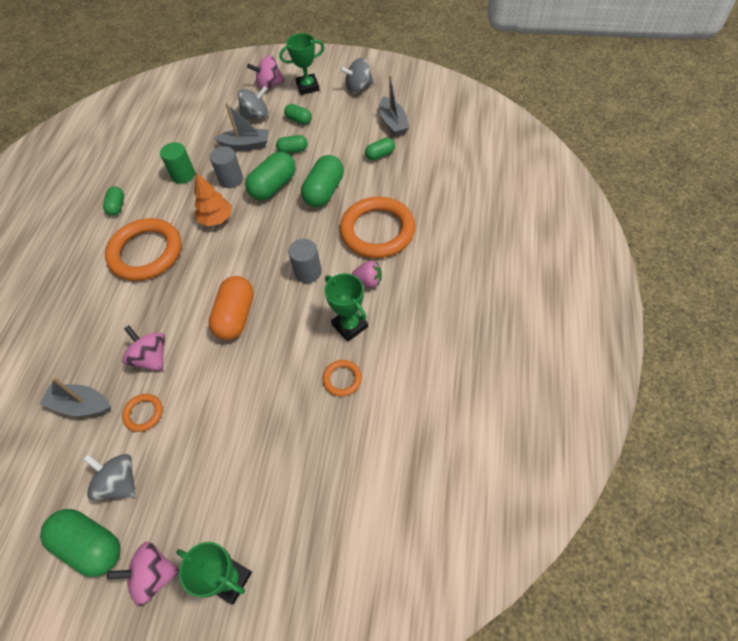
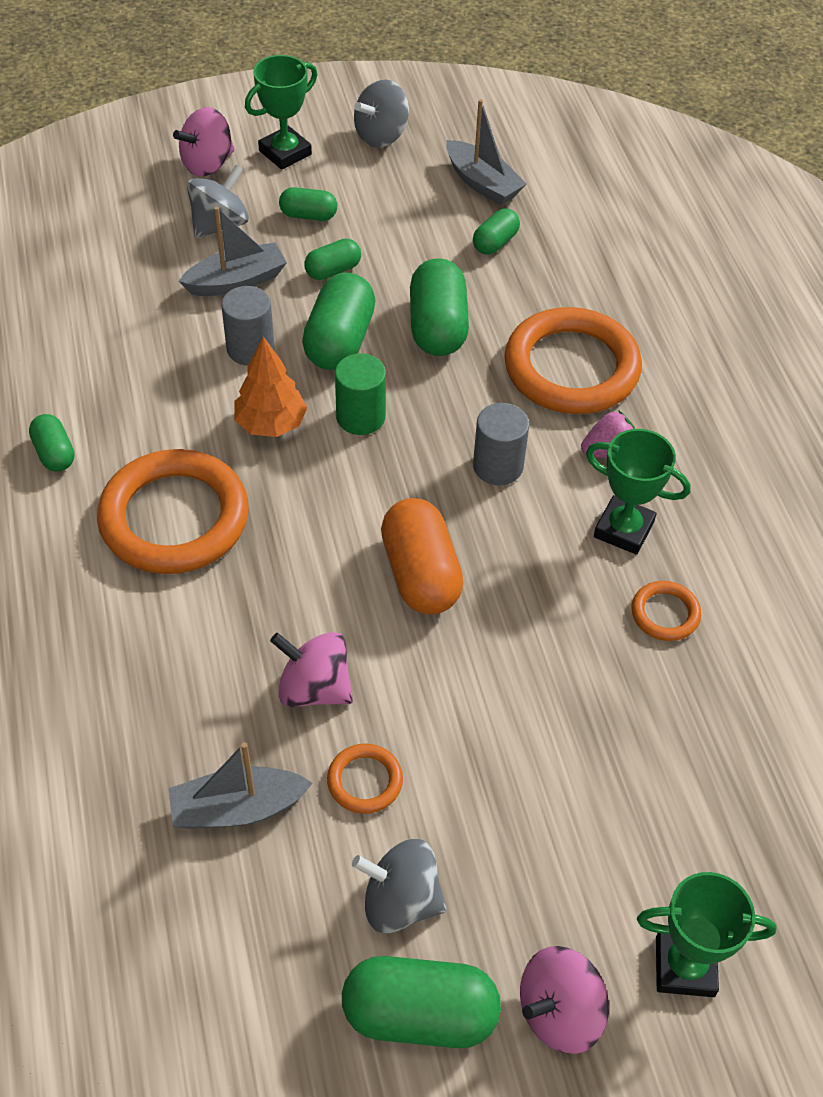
camera: 30 degrees left, 5 degrees down
green cylinder [160,142,195,184] -> green cylinder moved to [335,354,386,435]

